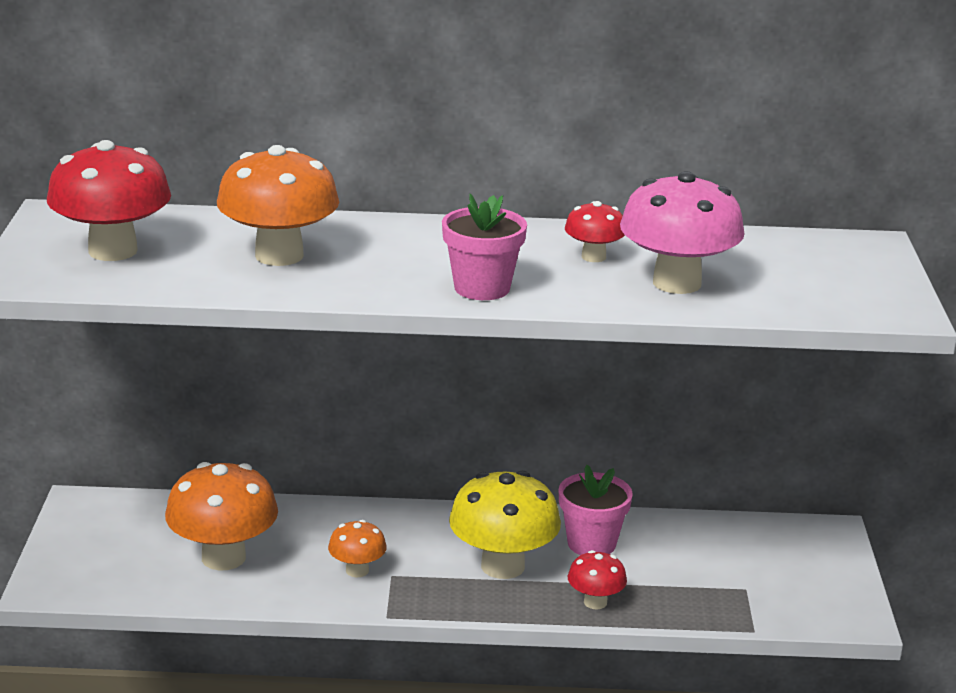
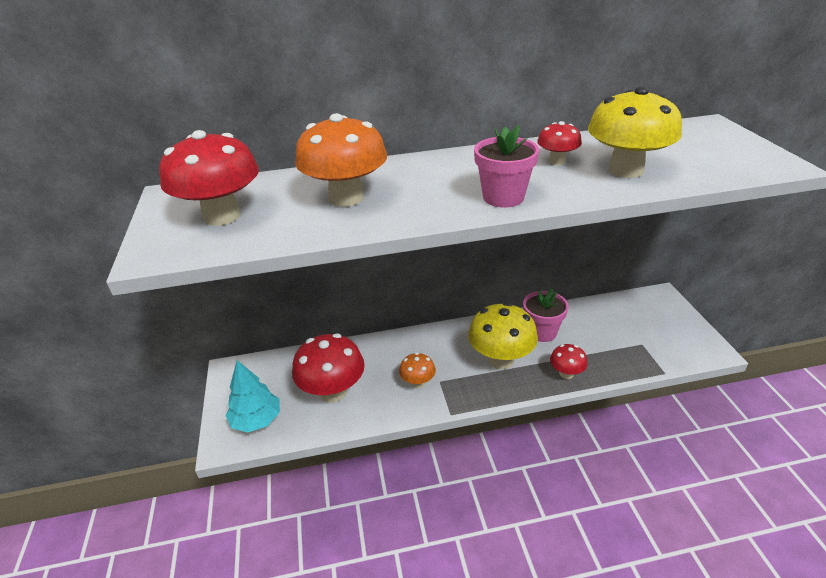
camera: 10 degrees left, 10 degrees up
orange mushroom [165,462,278,571] -> red mushroom [292,333,365,403]
pink mushroom [620,171,745,294] -> yellow mushroom [588,86,682,178]
none -> turquoise tree [225,360,280,433]

